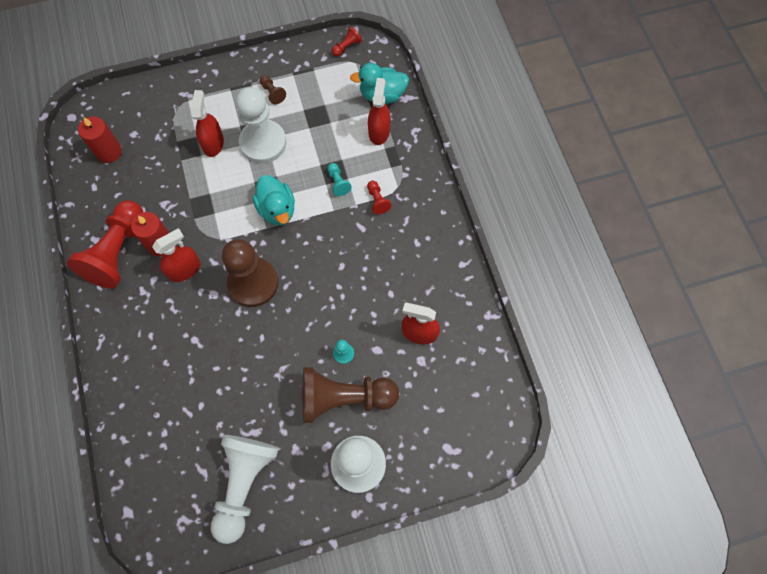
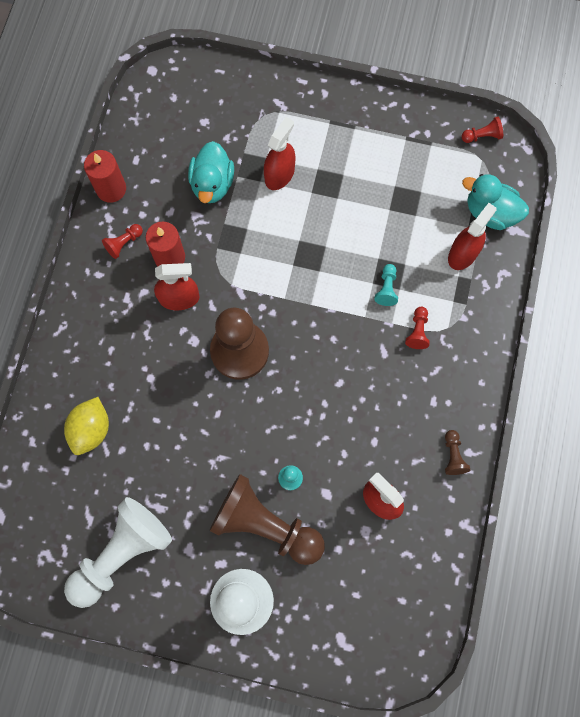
camera: 30 degrees right, 5 degrees up
red pawn [67,200,143,289] -> red pawn [102,224,143,259], size x0.40
red candle [78,116,122,163] -> red candle moved to [84,150,126,203]
white pawn [235,87,286,163] -> none
turquoise duck [253,175,295,225] -> turquoise duck moved to [188,141,234,203]
brown pawn [260,75,286,104] -> brown pawn moved to [445,430,470,475]
none -> yellow lemon [64,397,109,455]

